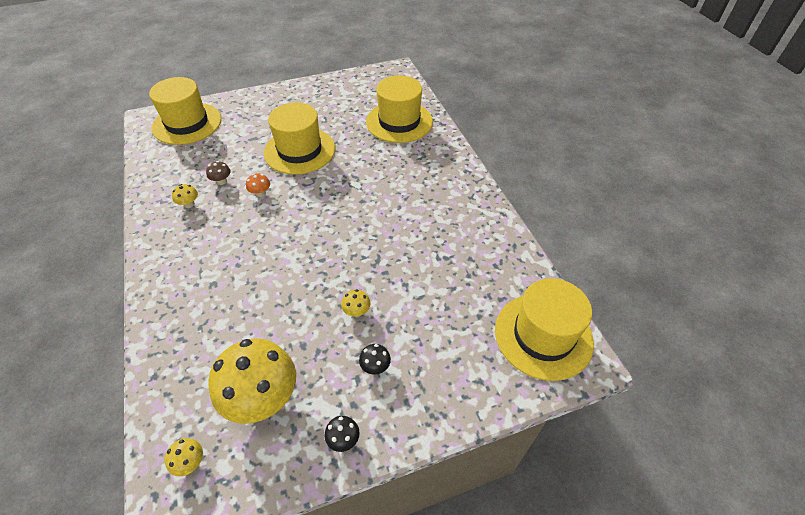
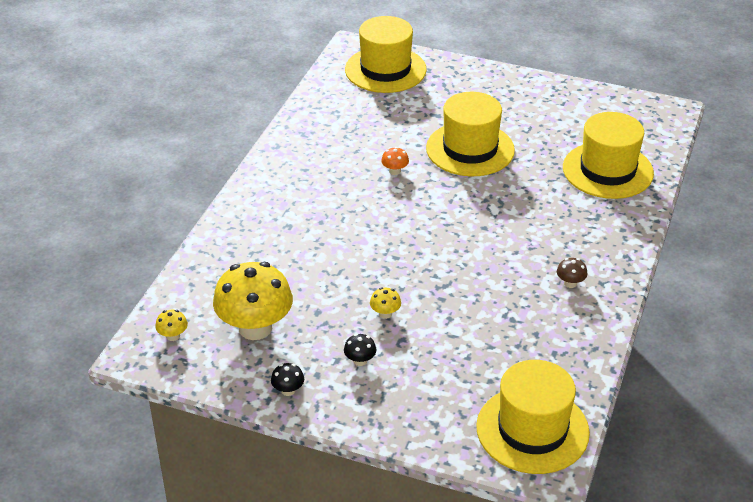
camera: 40 degrees right, 10 degrees down
yellow mushroom [172,184,198,208] -> none
brown mushroom [206,161,231,185] -> brown mushroom moved to [557,258,588,288]

